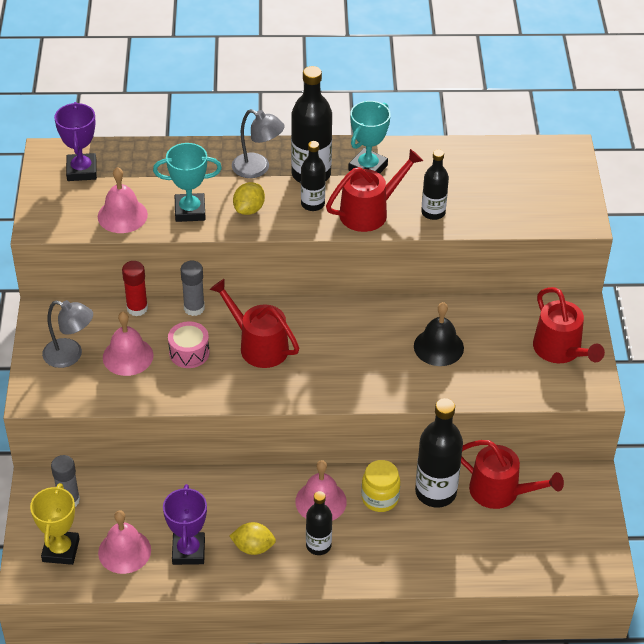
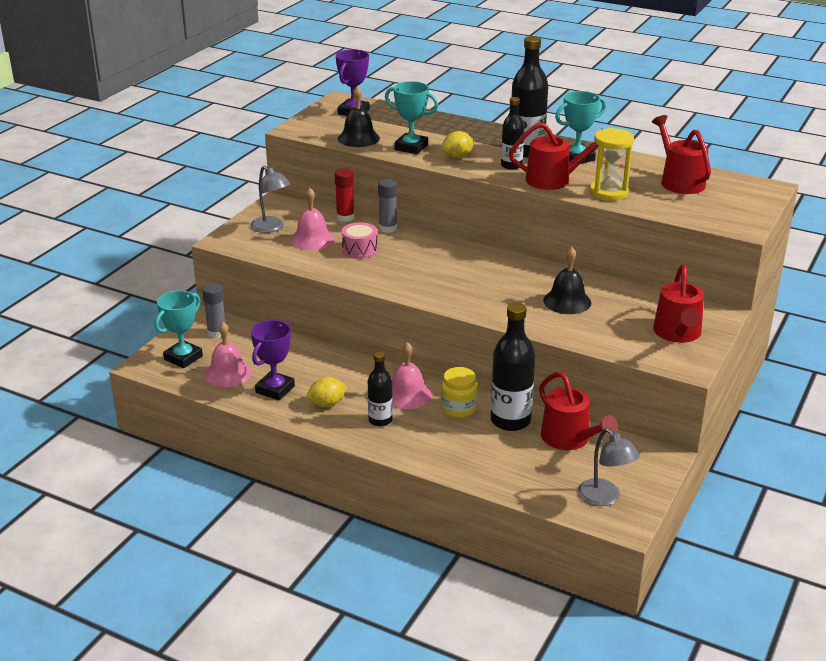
camera: 30 degrees right, 15 degrees down
yellow trophy [30,483,79,565] -> turquoise trophy [155,290,203,368]
pink bell [98,167,148,233] -> black bell [338,86,380,147]
red watering can [210,279,299,368] -> red watering can moved to [652,115,711,194]
yellow lemon [230,522,276,555] -> yellow lemon turned 60 degrees counterclockwise [306,377,347,407]
grey lamp [232,109,285,178] -> grey lamp moved to [578,428,640,506]
black bottle [421,150,449,220] -> yellow hourglass [590,128,634,201]

